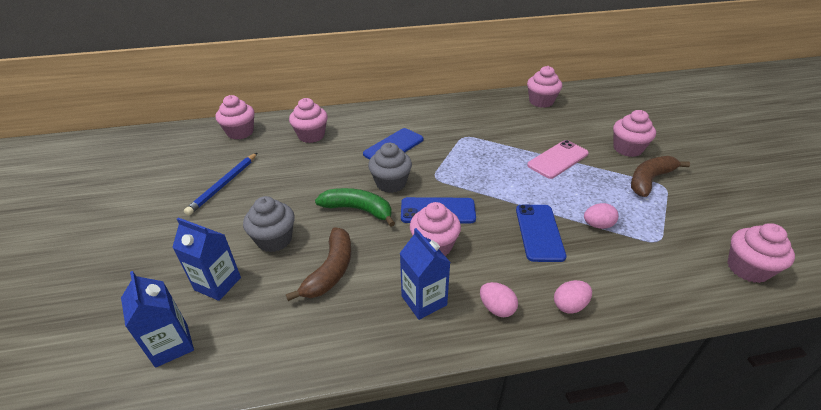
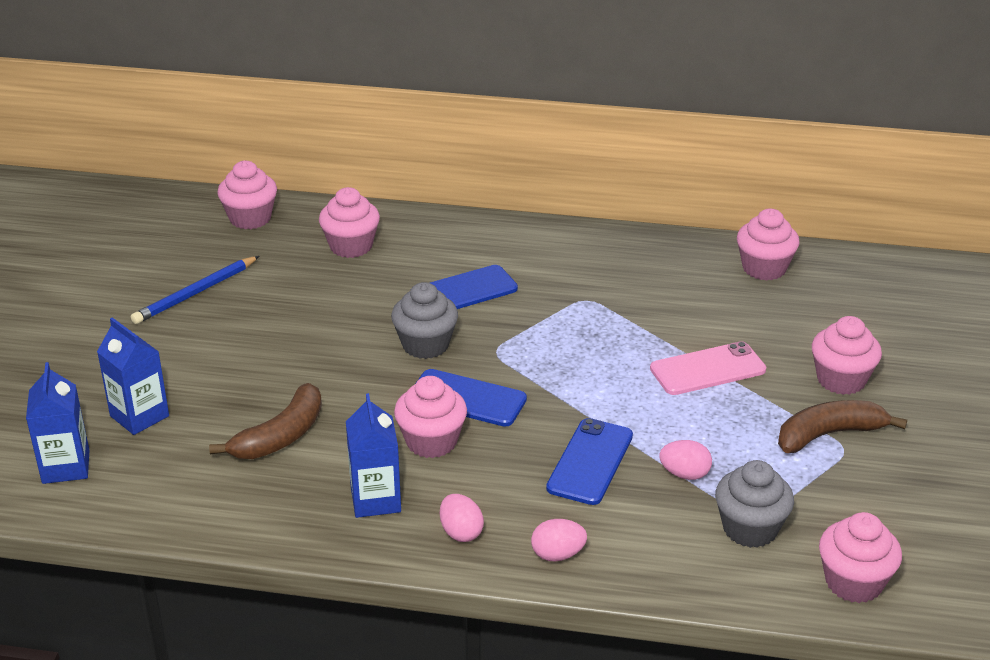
camera: 20 degrees right, 5 degrees down
grey cupcake [243,196,295,252] -> grey cupcake moved to [715,460,794,548]
green banana [315,188,395,227] -> none

